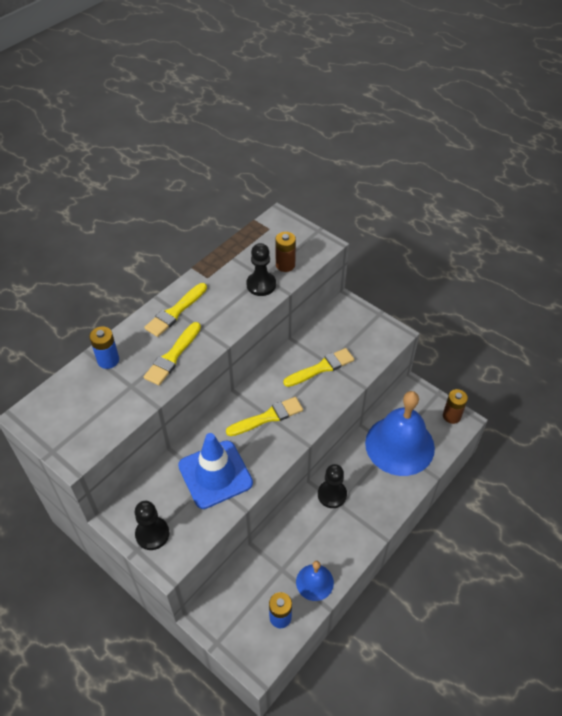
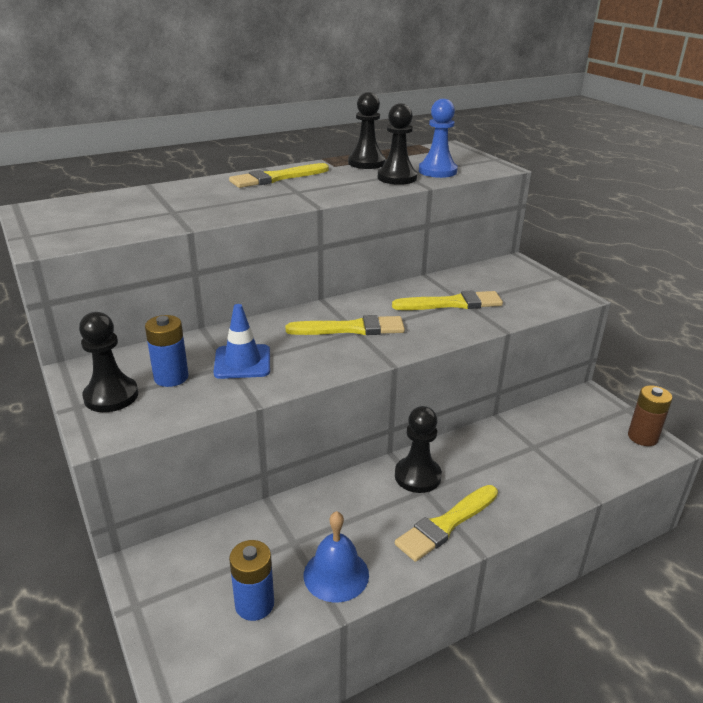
camera: 20 degrees right, 20 degrees down
blue battery [89,327,119,369] -> blue battery moved to [145,315,189,387]
yellow brush [144,322,201,385] -> yellow brush moved to [395,485,498,562]
blue traffic cone [178,433,253,509] -> blue traffic cone [214,304,270,379], size x0.60
brown battery [275,232,296,272] -> blue pawn [419,99,458,178]
blue bell [365,391,435,476] -> none
none -> black pawn [348,92,386,169]

